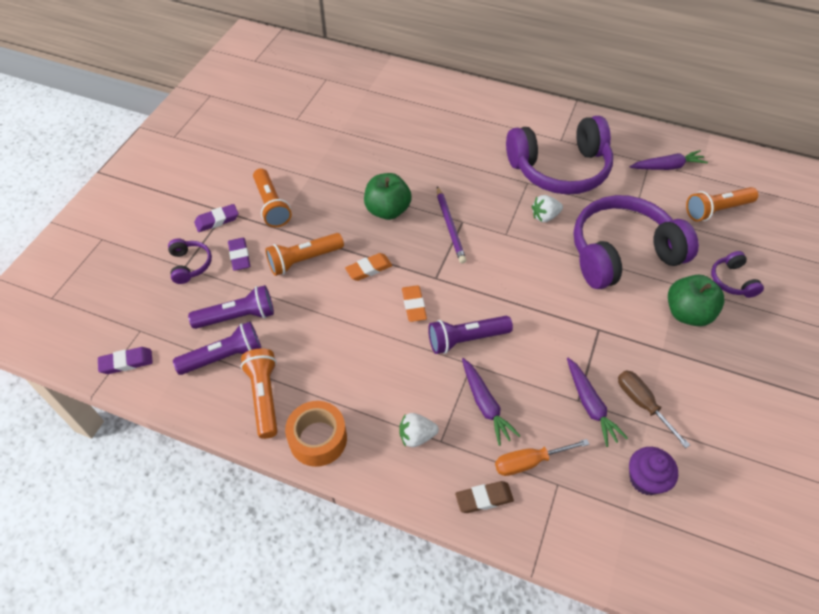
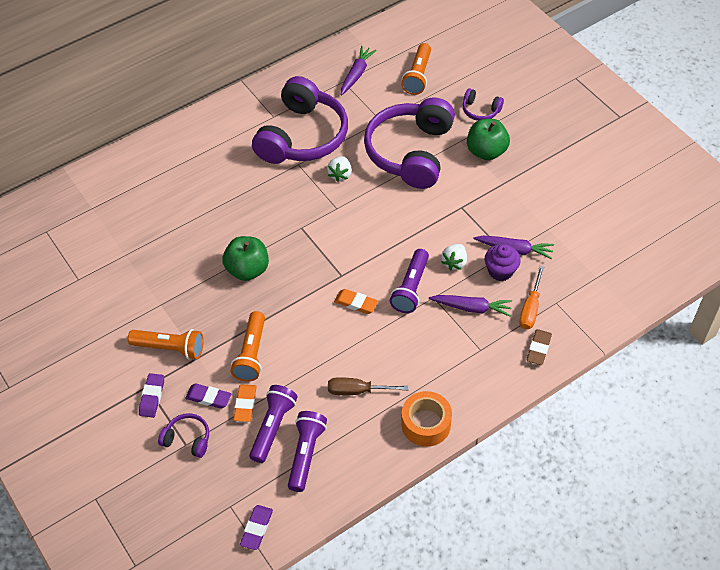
camera: 55 degrees left, 0 degrees up
orange flashlight [240,348,278,439] -> none
orange eraser [345,253,392,281] -> orange eraser moved to [233,384,257,422]
white strawberry [399,413,439,447] -> white strawberry moved to [441,244,467,271]
purple pencil [437,186,466,264] -> none
brown screwdriver [618,370,690,448] -> brown screwdriver moved to [328,377,408,395]
purple cupcake [629,447,678,495] -> purple cupcake moved to [485,244,521,281]

